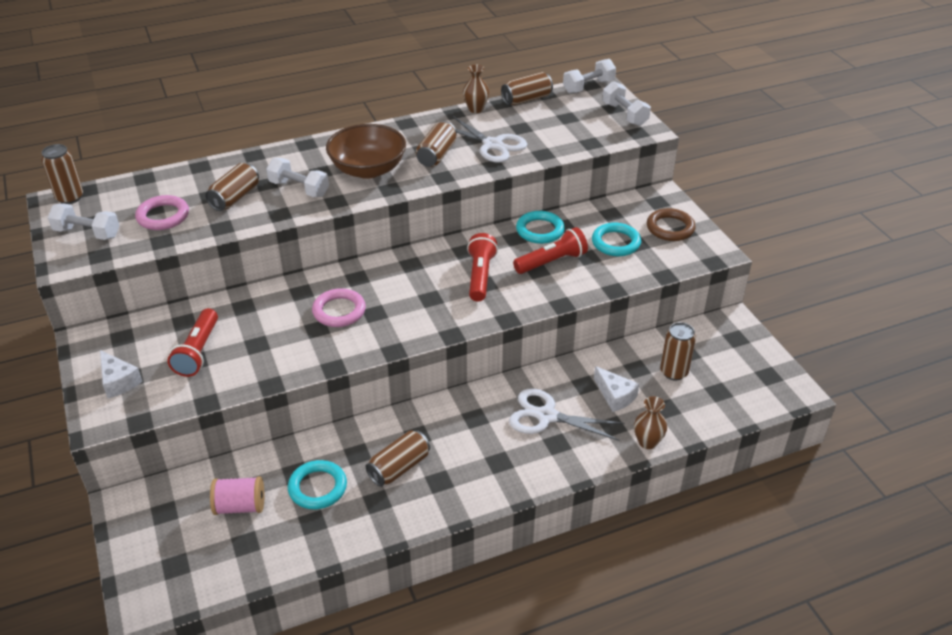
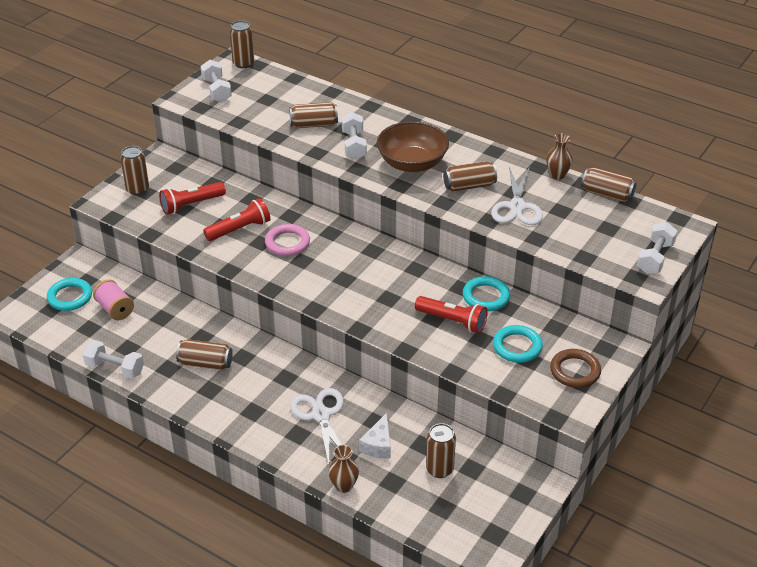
camera: 55 degrees right, 0 degrees up
white cheese [100,350,142,398] -> brown can [120,146,149,195]
pink ring [135,195,189,230] -> none
turquoise ring [288,460,347,509] -> turquoise ring moved to [47,278,92,311]
red flashlight [467,233,498,301] -> red flashlight moved to [203,198,270,241]
white dumbbell [563,59,616,94] -> white dumbbell moved to [83,340,144,379]

